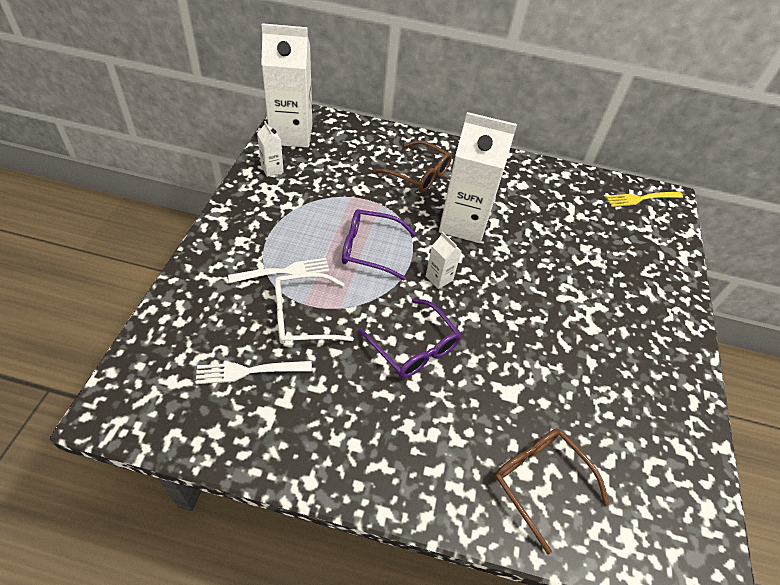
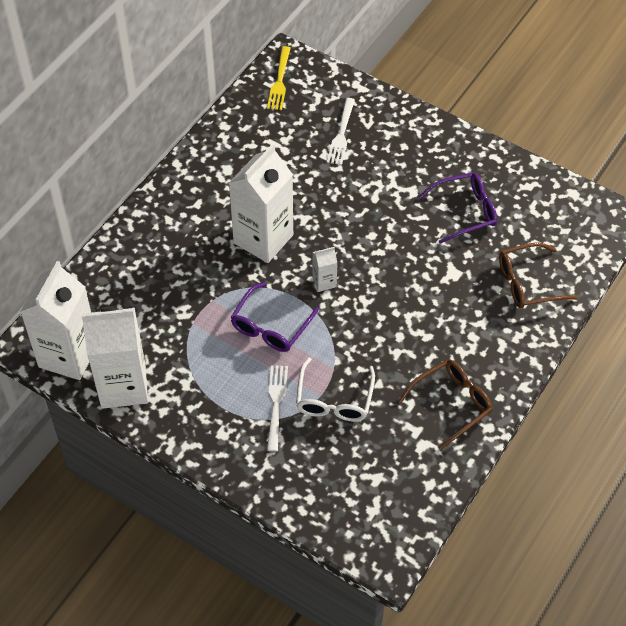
camera: 65 degrees left, 5 degrees up
white fork [195,361,312,384] -> white fork moved to [327,98,355,165]
white carton [257,121,284,177] -> white carton [81,306,148,409], size x2.30
purple glasses [358,298,461,378] -> purple glasses moved to [419,173,497,244]
brown glasses [374,140,452,193] -> brown glasses moved to [398,360,493,450]

